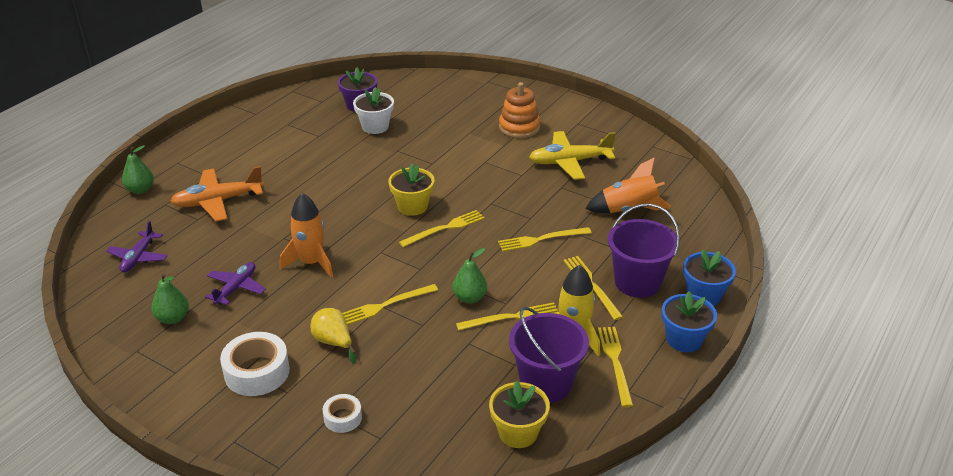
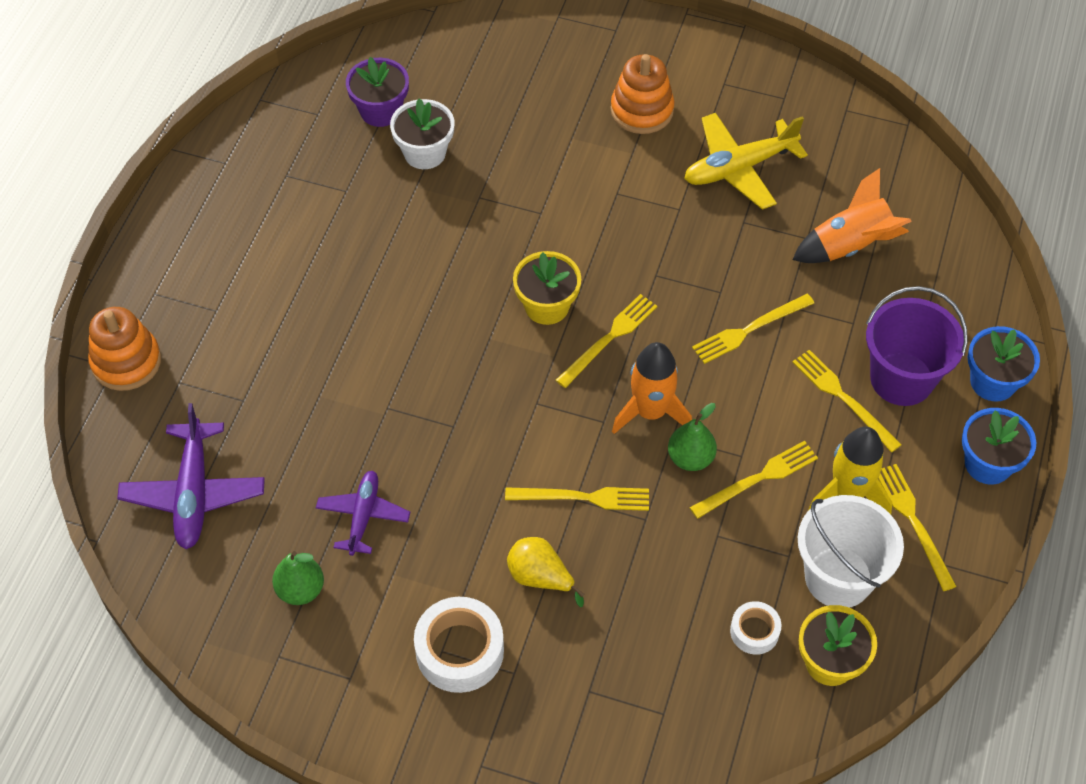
camera: 15 degrees left, 20 degrees up
purple plane [106,221,168,272] -> purple plane [117,403,265,549], size x1.54
green pear [122,145,154,194] -> orange stacking toy [88,307,161,391]
orange plane [170,166,264,221] -> none
orange rocket [280,193,333,278] -> orange rocket moved to [612,342,692,434]
white tape [323,394,362,433] -> white tape moved to [730,601,782,655]
yellow fork [342,284,438,325] -> yellow fork turned 135 degrees counterclockwise [505,487,649,511]
purple bucket [509,307,589,403] -> white bucket [798,495,904,608]

